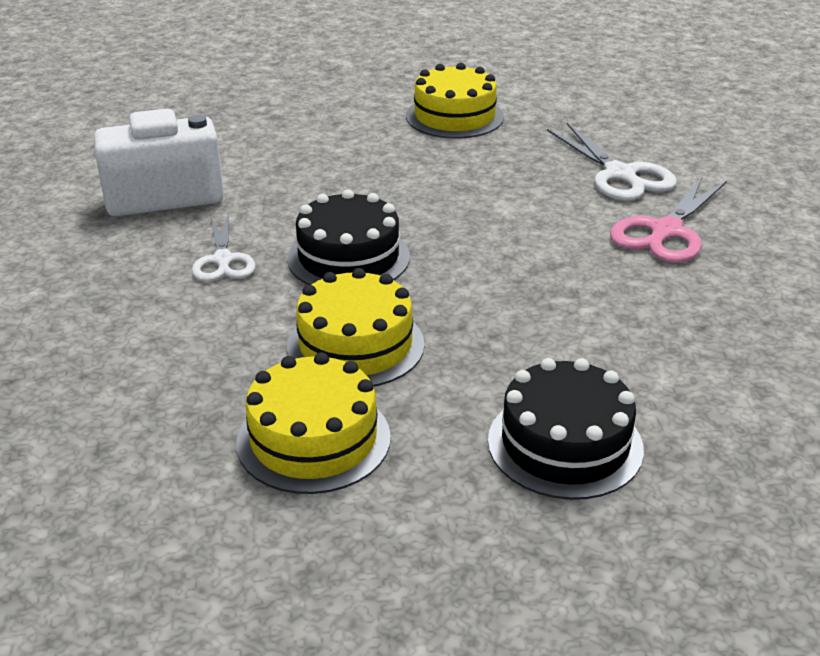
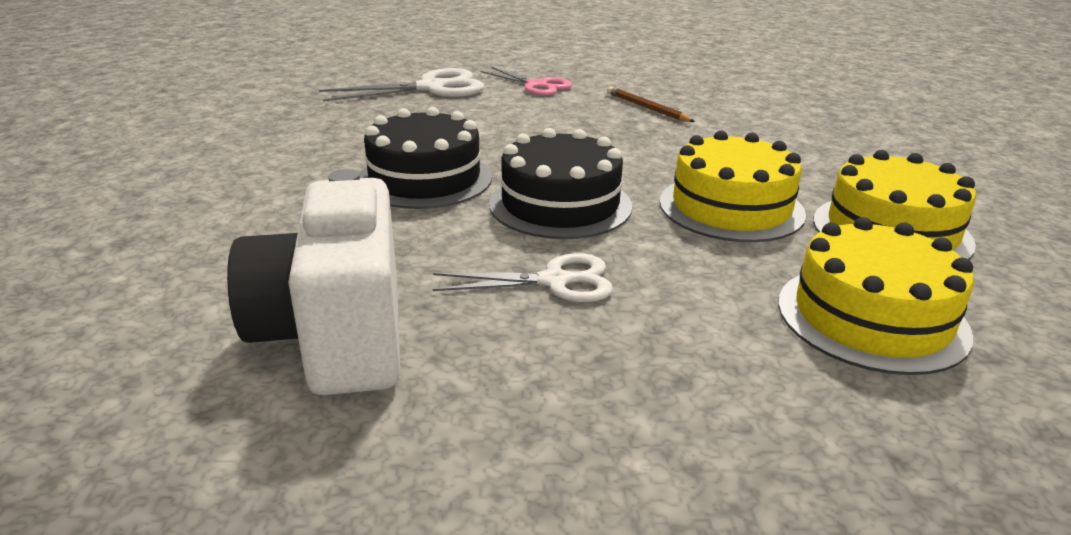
camera: 85 degrees left, 5 degrees down
yellow cake [406,63,504,139] -> yellow cake moved to [778,217,974,375]
black cake [488,358,644,500] -> black cake moved to [359,107,492,209]
pink scissors [610,176,727,263] -> pink scissors [480,67,572,96], size x0.66
none -> brown pencil [607,86,695,122]

